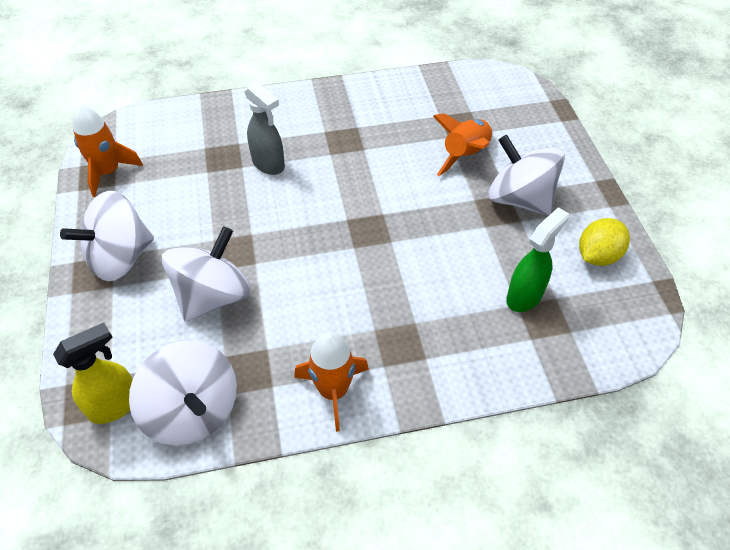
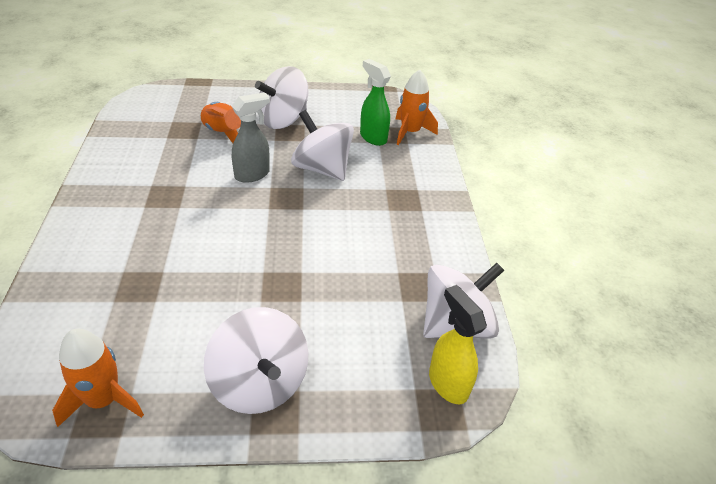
camera: 85 degrees left, 10 degrees down
white spinning top [162,226,251,322] -> white spinning top moved to [291,110,354,181]
grey spray bottle [244,82,285,175] -> grey spray bottle moved to [232,92,270,183]
orange rocket [294,332,369,432] -> orange rocket moved to [396,70,438,145]
yellow lemon [579,218,630,266] -> none

